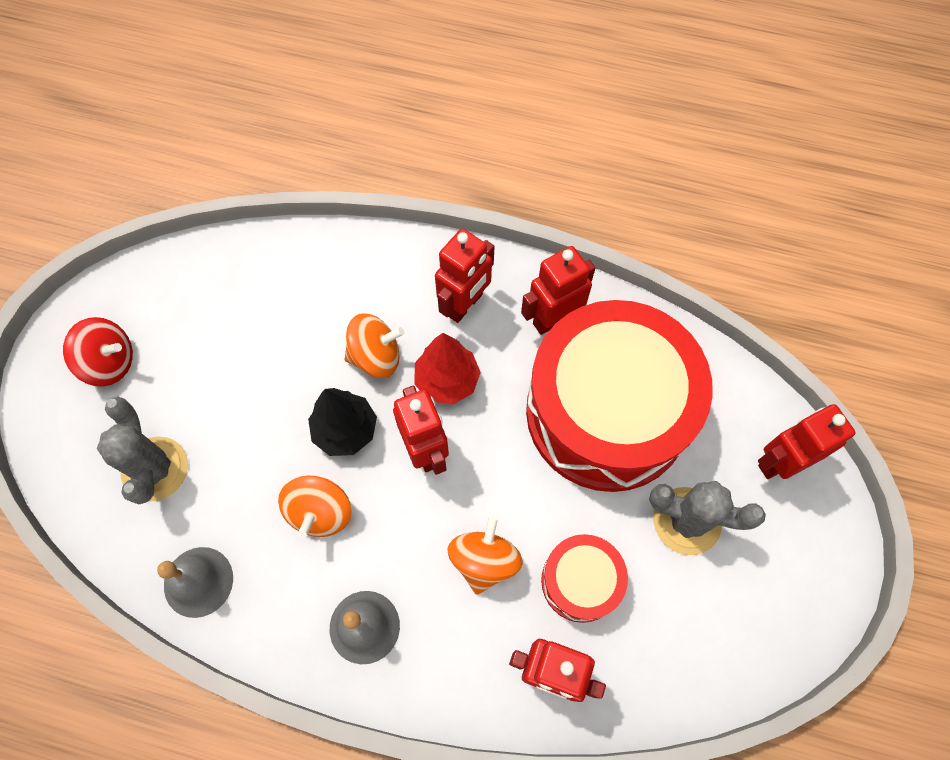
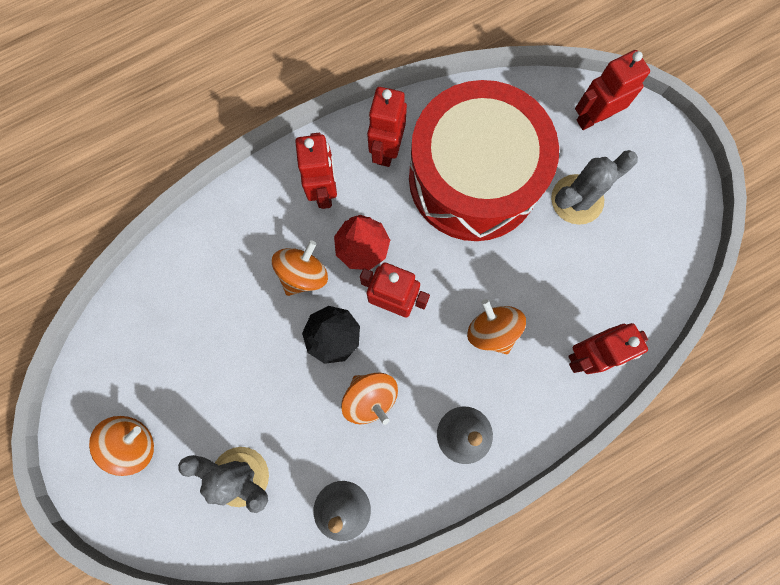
camera: 45 degrees left, 10 degrees up
red spinning top [63,317,133,387] -> orange spinning top [89,416,154,476]
red drum [541,534,628,623] -> none
red robot [758,404,855,479] -> red robot turned 45 degrees clockwise [575,50,650,130]

